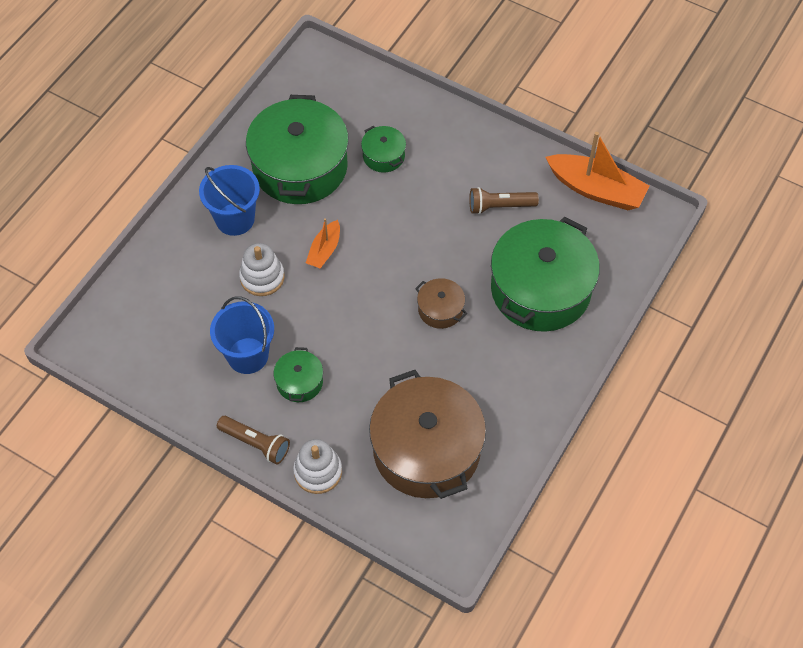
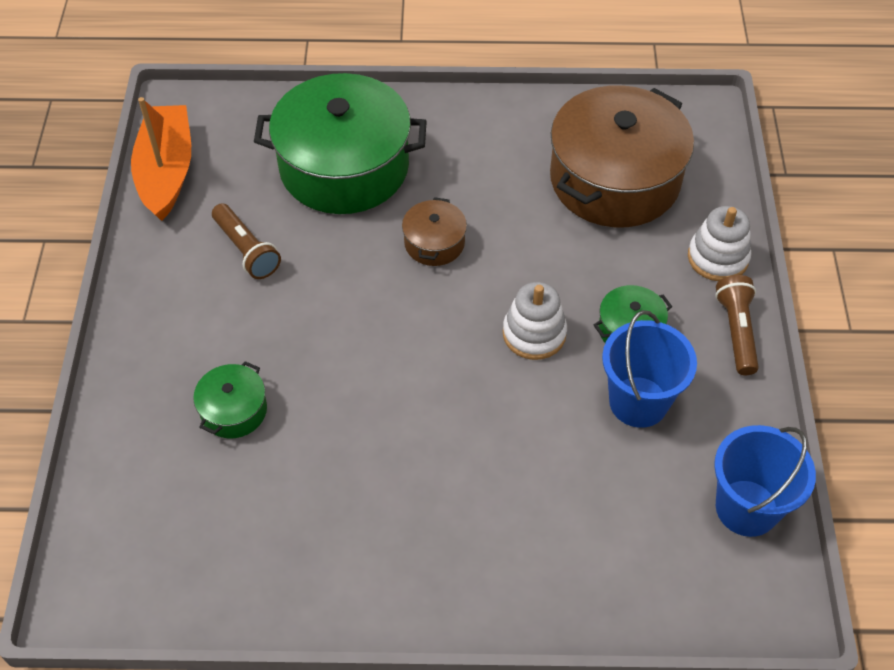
camera: 120 degrees left, 5 degrees down
blue bucket [199,165,260,236] -> blue bucket moved to [714,425,816,537]
white stacking toy [239,243,284,296] -> white stacking toy moved to [503,282,567,360]
green pot [246,95,349,204] -> none
orange boat [306,218,340,269] -> none

